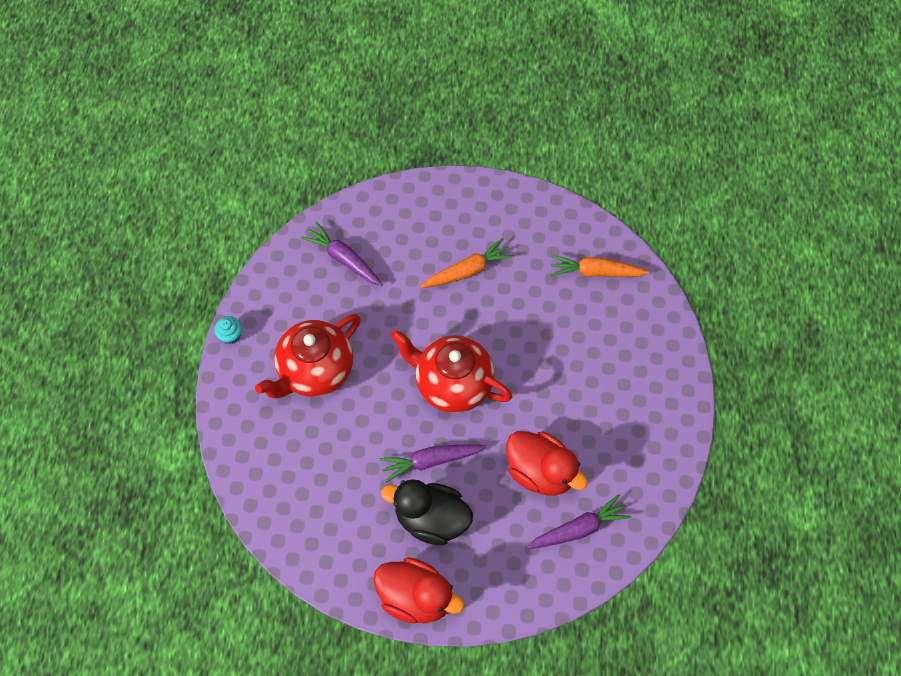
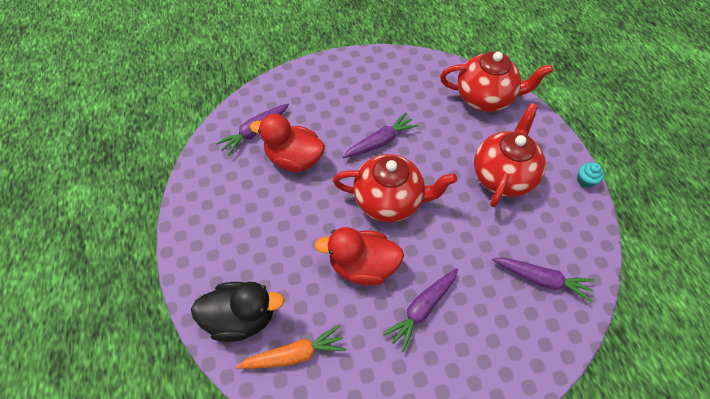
camera: 160 degrees right, 5 degrees down
red duck [373,557,464,624] -> red duck moved to [314,227,404,286]
black duck [381,479,473,545] -> black duck moved to [191,282,284,342]
orange carrot [420,238,514,288] -> purple carrot [383,268,458,352]
none -> red teapot [440,51,553,112]

